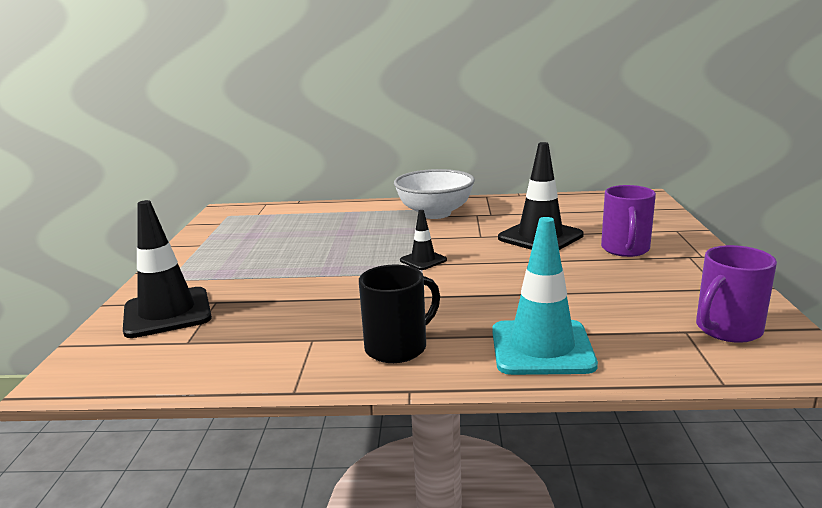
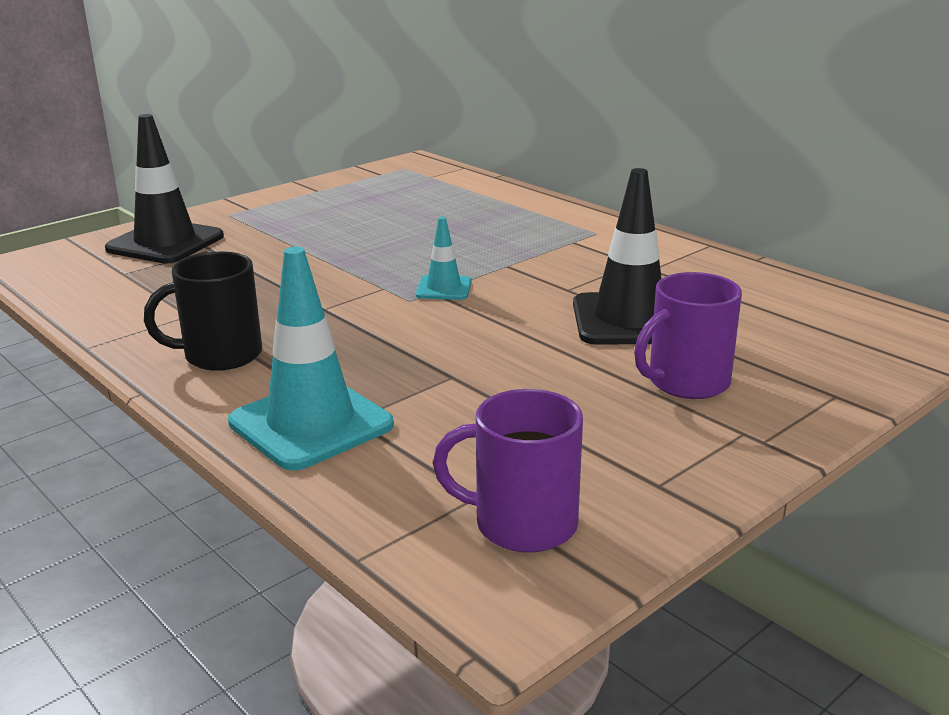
camera: 45 degrees right, 5 degrees up
black mug [359,265,440,363] -> black mug turned 150 degrees clockwise [144,252,262,371]
white bowl [394,169,475,219] -> none
black traffic cone [400,210,447,270] -> turquoise traffic cone [416,217,472,300]

